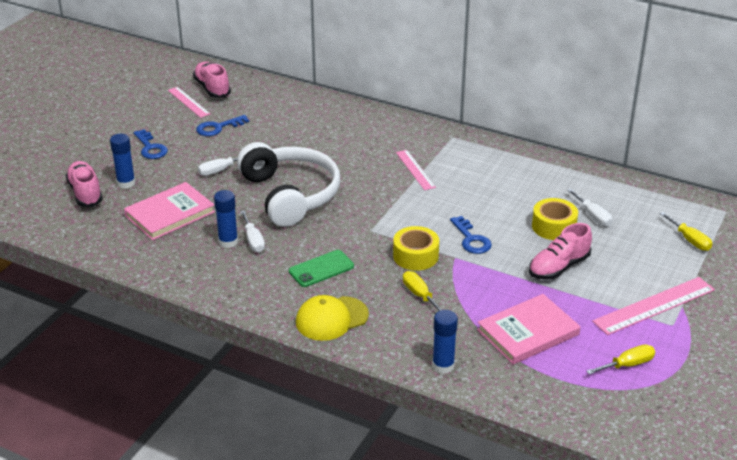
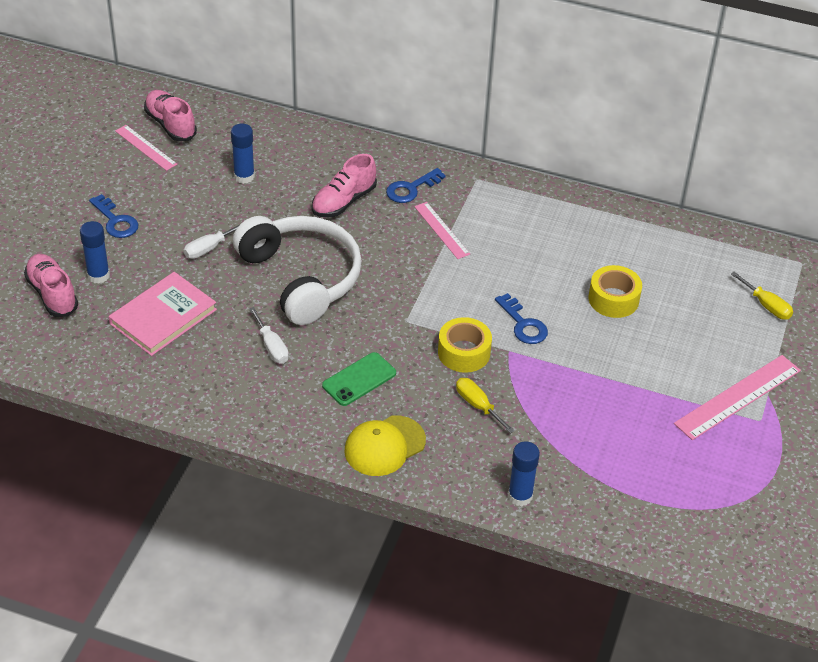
camera: 10 degrees left, 10 degrees up
blue key [196,115,249,136] -> blue key moved to [386,168,446,203]
blue glue stick [214,190,238,248] -> blue glue stick moved to [231,124,255,184]
pink book [477,294,580,365] -> none
pink shoe [529,223,592,280] -> pink shoe moved to [312,154,377,217]
white screwdriver [567,189,613,227] -> none
yellow screwdriver [586,344,655,375] -> none

